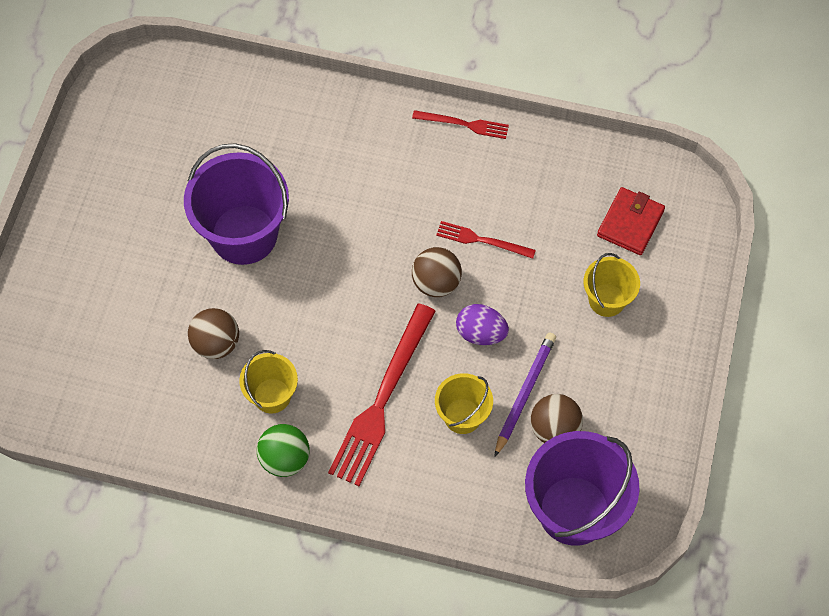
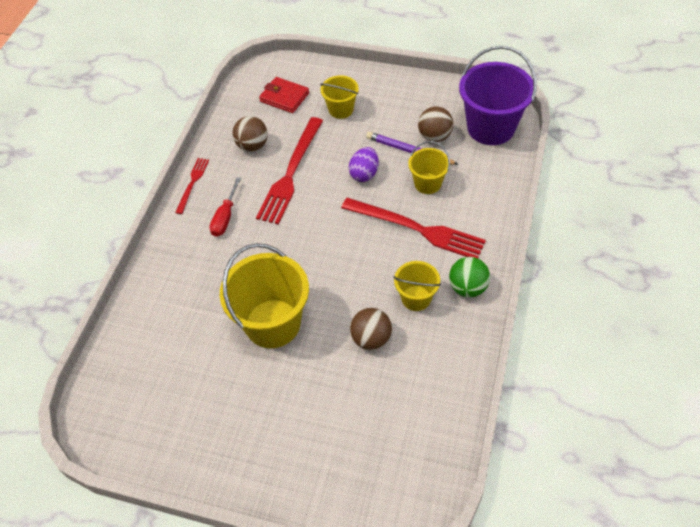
camera: 85 degrees left, 10 degrees down
purple bucket [184,143,289,265] -> yellow bucket [220,243,309,348]
brown ball [412,247,462,297] -> brown ball moved to [232,116,268,152]
red fork [436,221,536,259] -> red fork [256,117,323,225], size x1.93
none -> red screwdriver [209,177,241,237]

